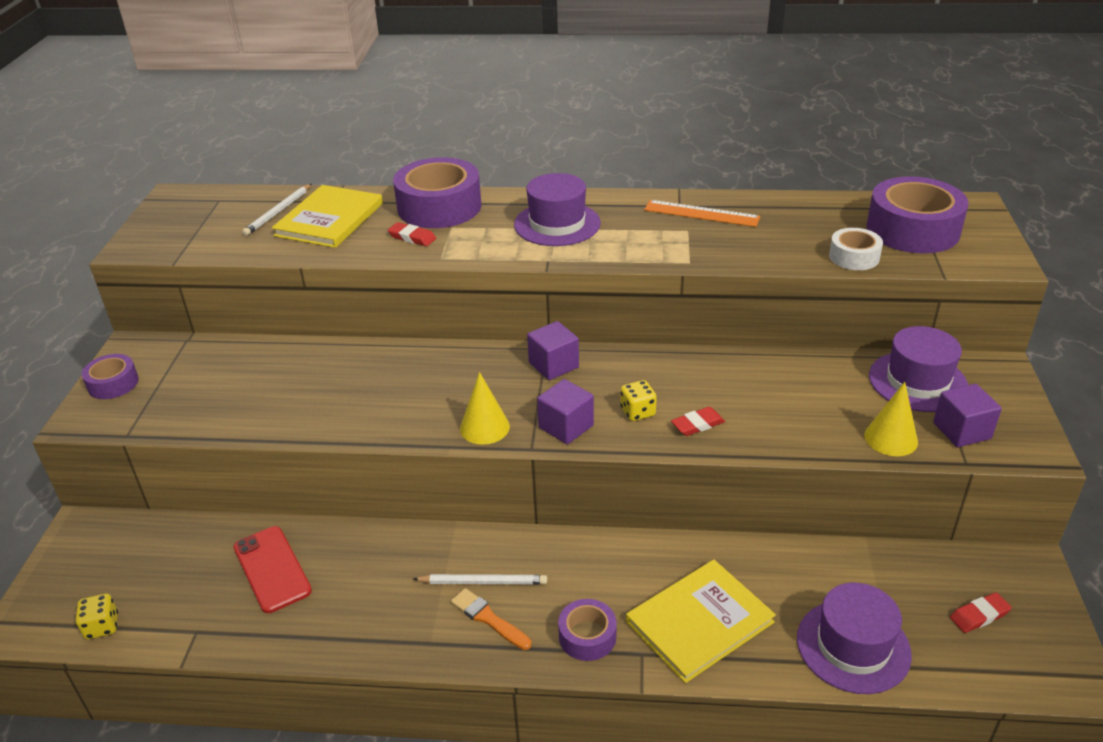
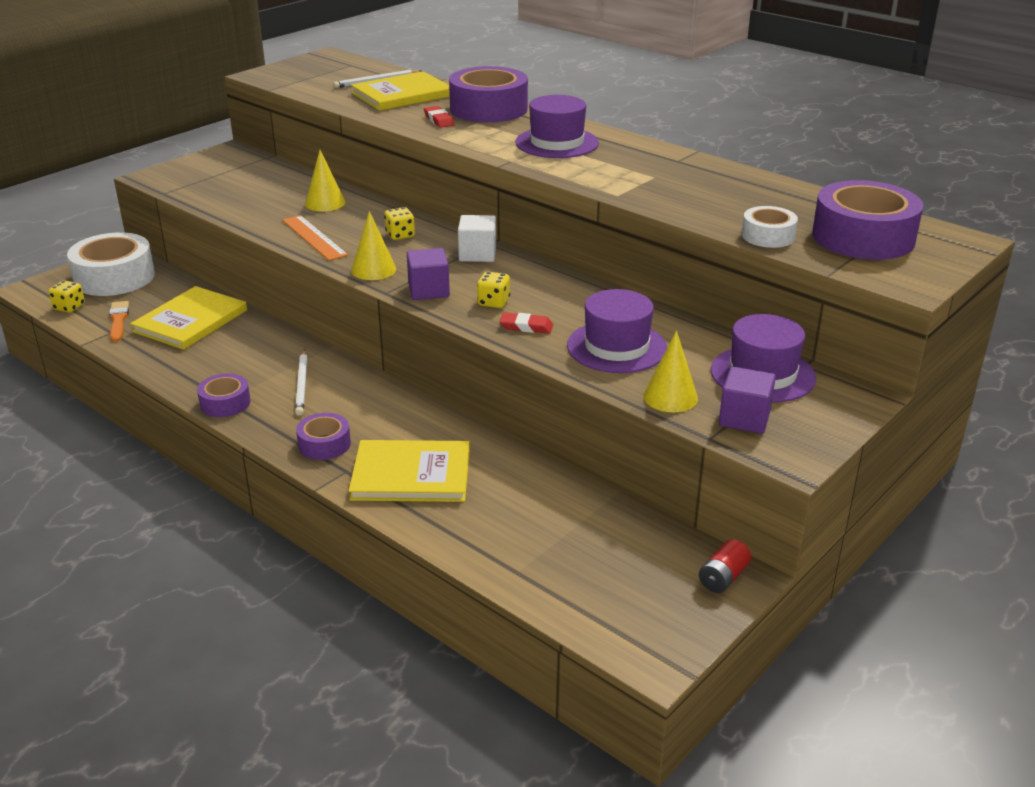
camera: 35 degrees right, 5 degrees down
purple tape [82,354,139,399] -> purple tape moved to [197,374,250,417]
red phone [234,526,312,613] -> yellow book [130,286,247,350]
white pencil [413,574,547,584] -> white pencil turned 45 degrees clockwise [295,350,307,416]
orange brush [451,588,531,650] -> orange brush moved to [109,301,129,342]
purple cube [527,321,579,380] -> white cube [458,215,496,262]
orange ruler [644,200,761,227] -> orange ruler moved to [282,215,348,261]
purple hat [797,583,912,694] -> purple hat moved to [567,289,667,373]
red eraser [950,592,1012,633] -> none
none -> white tape [67,233,155,296]
none -> yellow cone [305,150,345,212]
none -> yellow dice [384,207,415,240]
none -> red battery [699,539,751,593]

